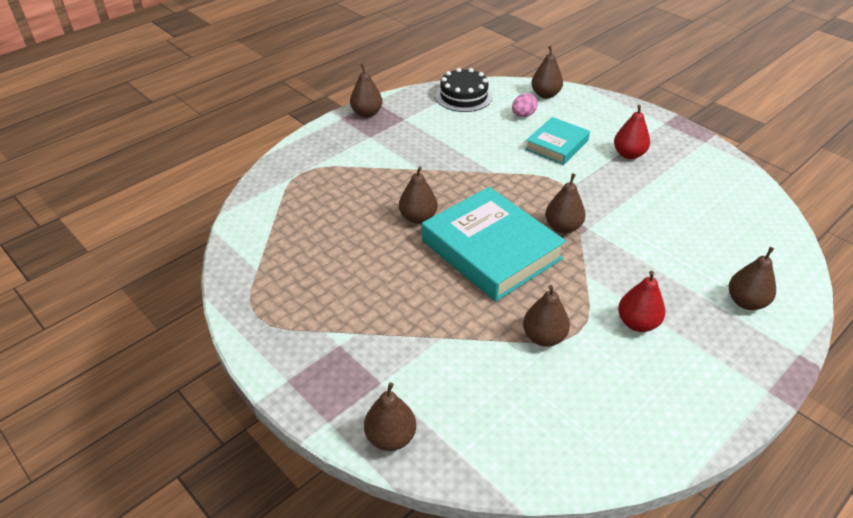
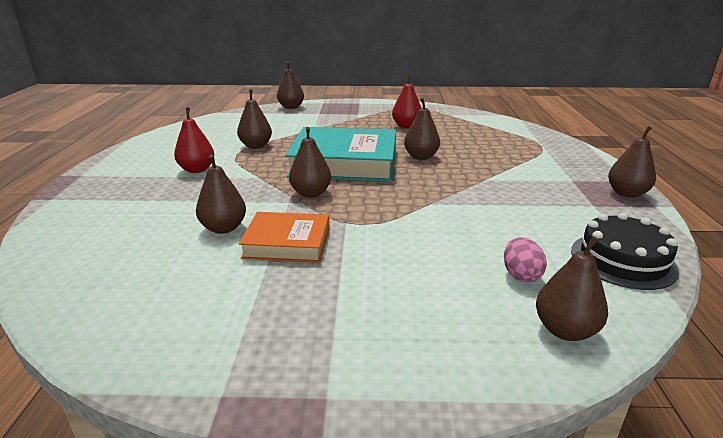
camera: 135 degrees right, 15 degrees down
turquoise book [525,117,590,165] -> none
red pear [614,105,650,159] -> red pear moved to [392,75,421,128]
brown pear [729,247,776,310] -> brown pear moved to [196,154,246,234]
none -> orange book [239,212,330,263]

